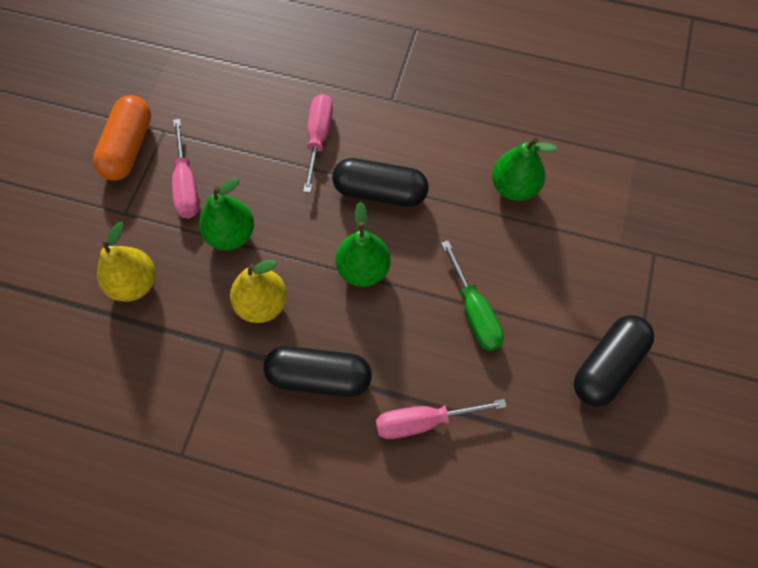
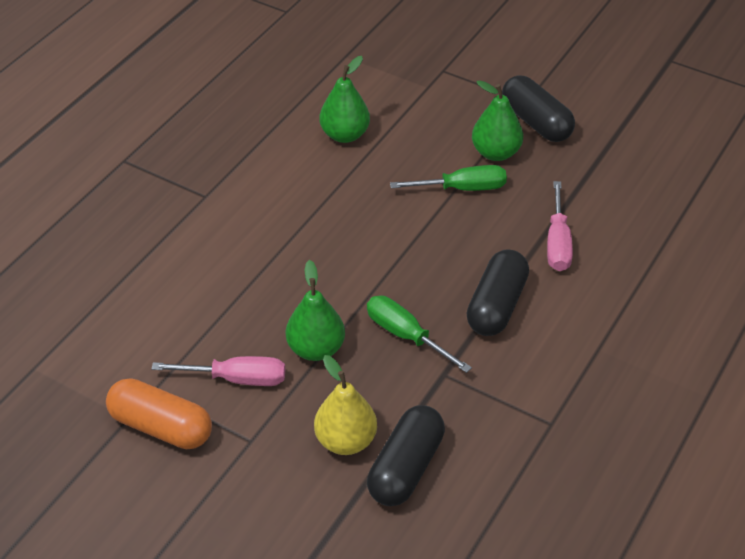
camera: 75 degrees left, 20 degrees down
yellow pear [230,260,287,323] -> green screwdriver [367,296,472,373]
pink screwdriver [303,94,333,193] -> none
black capsule [332,158,429,207] -> black capsule moved to [367,405,445,506]
green pear [335,202,391,287] -> green pear moved to [472,80,523,161]

